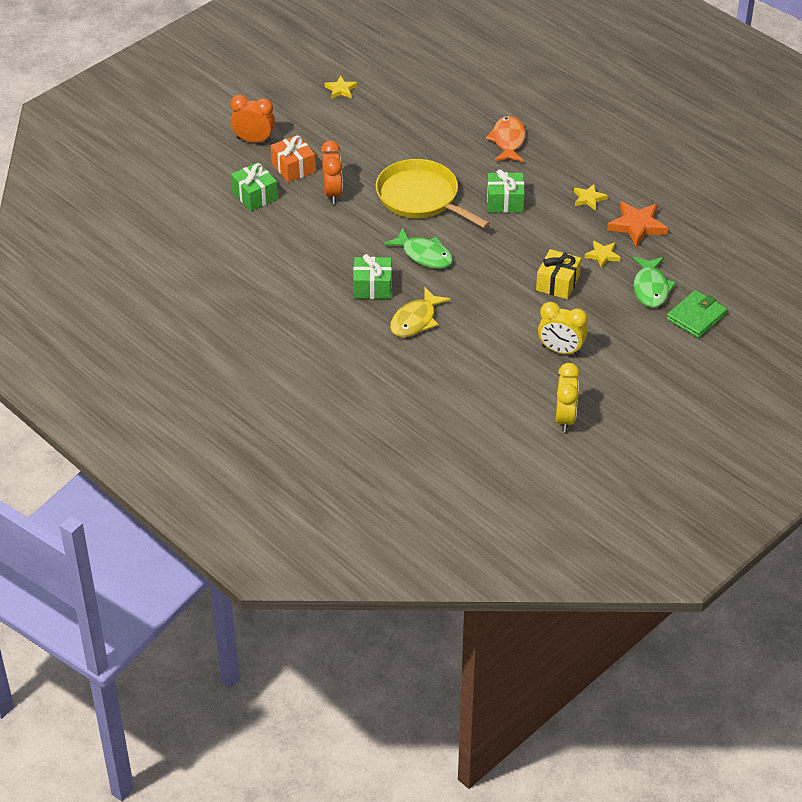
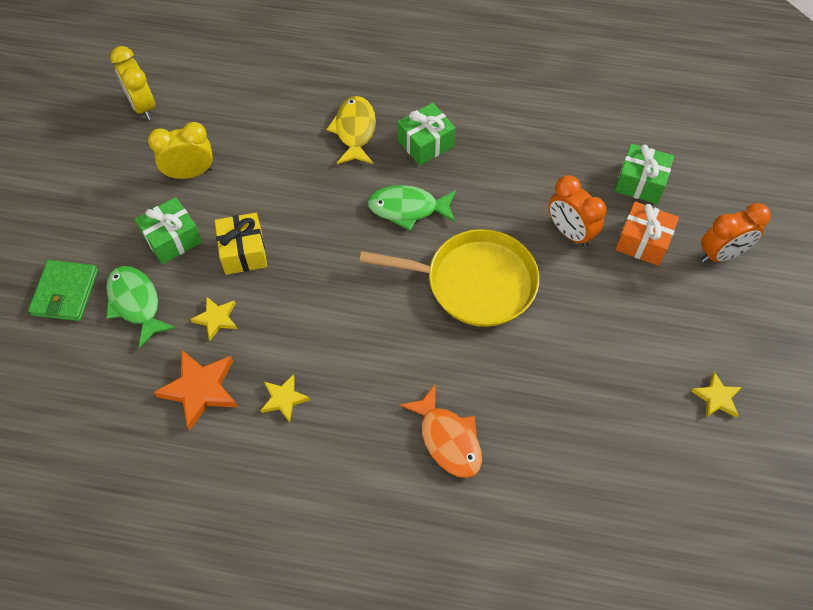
camera: 145 degrees right, 15 degrees up
green gift [487,170,525,213] -> green gift moved to [135,197,202,264]

